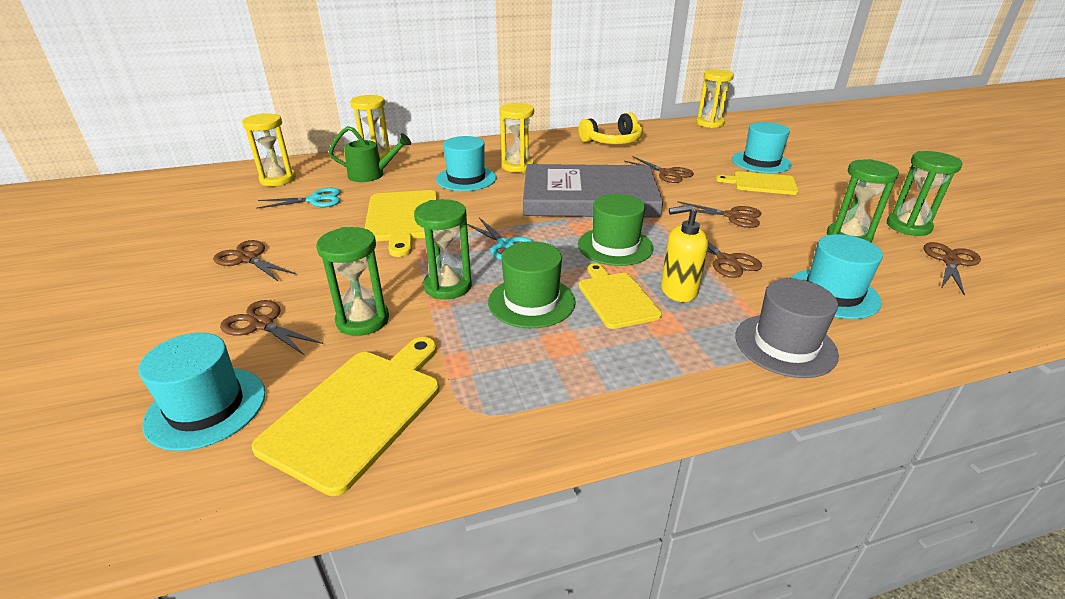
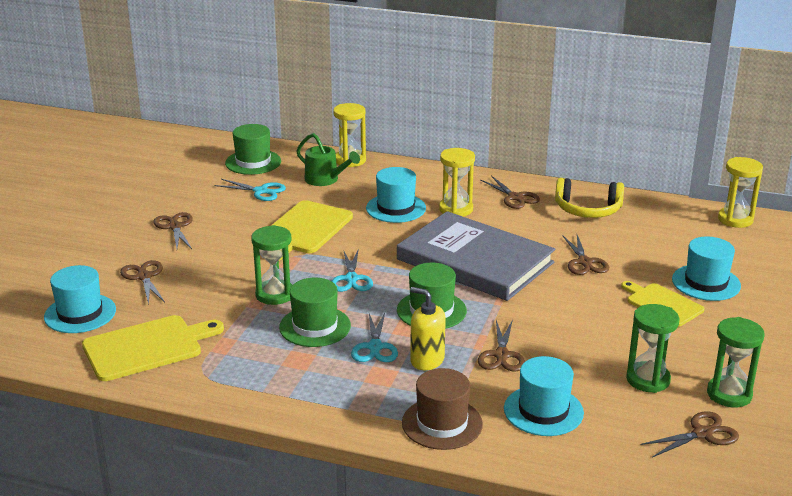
camera: 35 degrees right, 5 degrees down
yellow hourglass [242,113,296,186] -> green hat [225,124,281,175]
green hourglass [316,227,389,336] -> none
yellow cutting board [579,263,662,329] -> turquoise scissors [351,312,398,362]
brown scissors [677,201,761,228] -> brown scissors moved to [481,176,540,209]
grey hat [735,279,839,378] -> brown hat [402,368,483,450]

